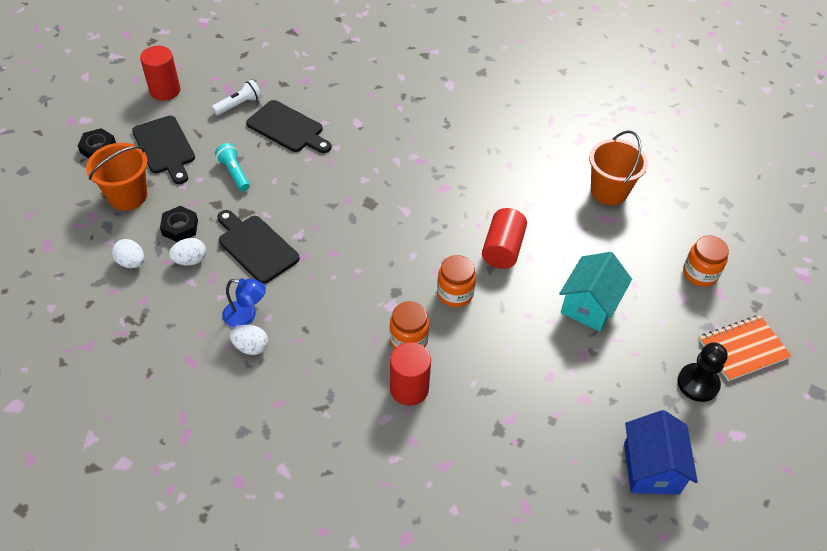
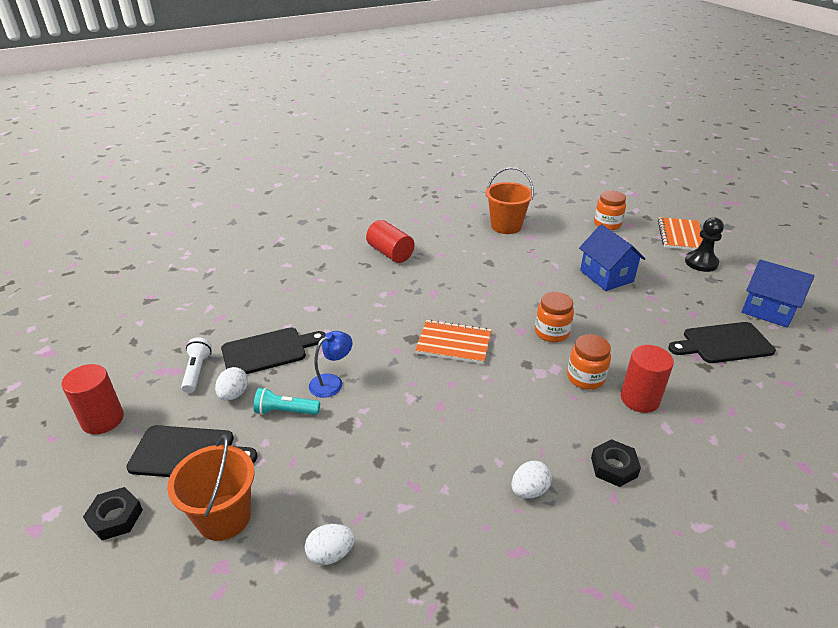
camera: 55 degrees left, 15 degrees down
black nut [160,206,198,242] -> black nut moved to [591,439,641,487]
white egg [169,238,206,265] -> white egg moved to [215,367,248,401]
black cutting board [217,210,300,284] -> black cutting board moved to [668,322,776,363]
blue lamp [222,278,266,327] -> blue lamp moved to [309,331,353,398]
red cylinder [482,208,527,269] -> red cylinder moved to [366,220,415,263]
turquoise house [559,252,632,332] -> blue house [579,224,645,291]
none -> orange notebook [415,319,491,364]

